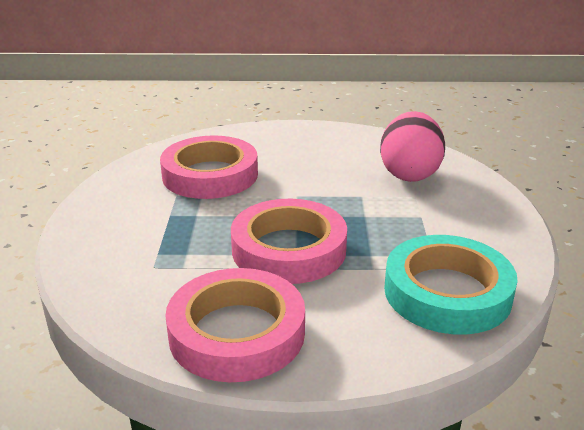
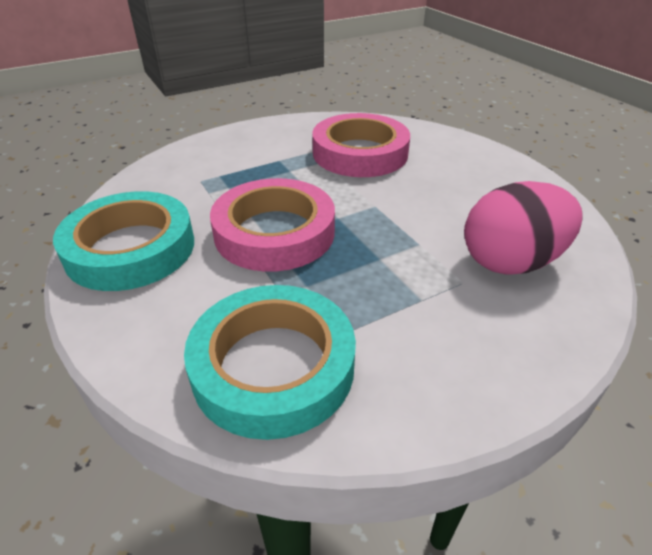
camera: 60 degrees right, 10 degrees up
pink tape [165,268,305,382] -> turquoise tape [53,191,194,291]

